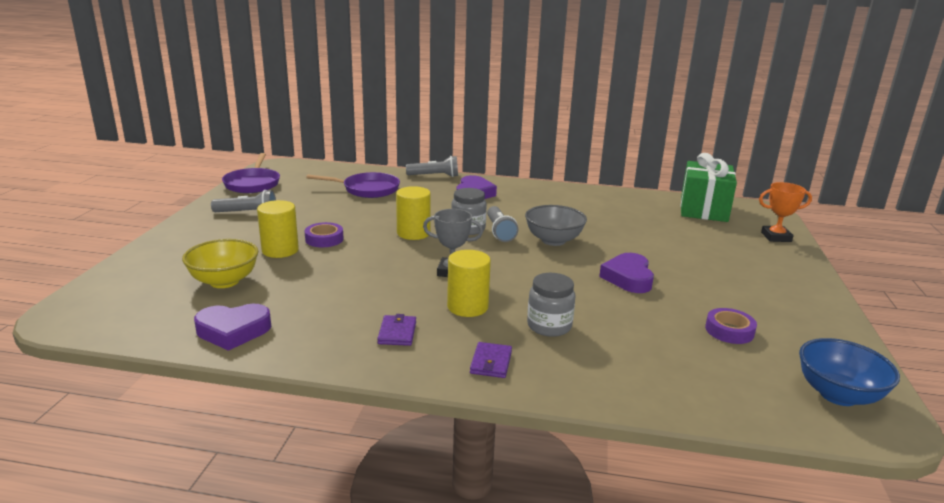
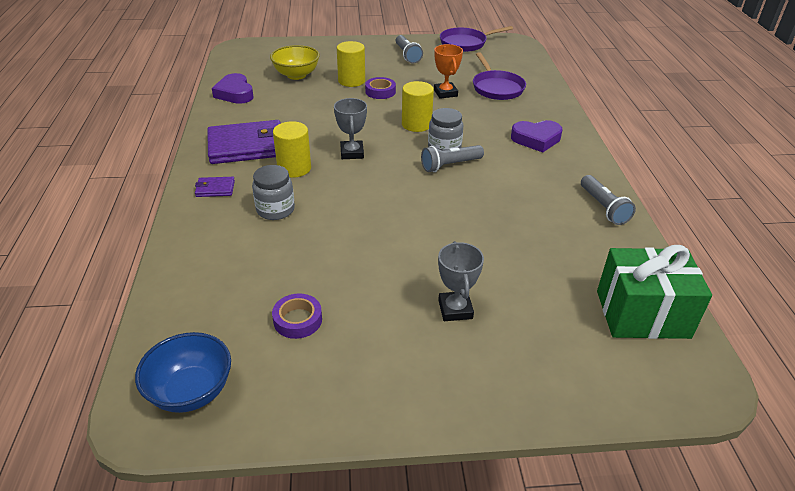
camera: 75 degrees right, 15 degrees up
purple wallet [377,314,416,346] -> purple wallet [207,120,281,164], size x2.26
grey flashlight [406,156,458,177] -> grey flashlight moved to [581,175,636,225]
grey bowl [525,205,587,246] -> none
purple heart [599,253,654,293] -> none
orange trophy [759,182,812,242] -> orange trophy moved to [434,44,463,99]
none -> grey trophy [438,241,484,321]

